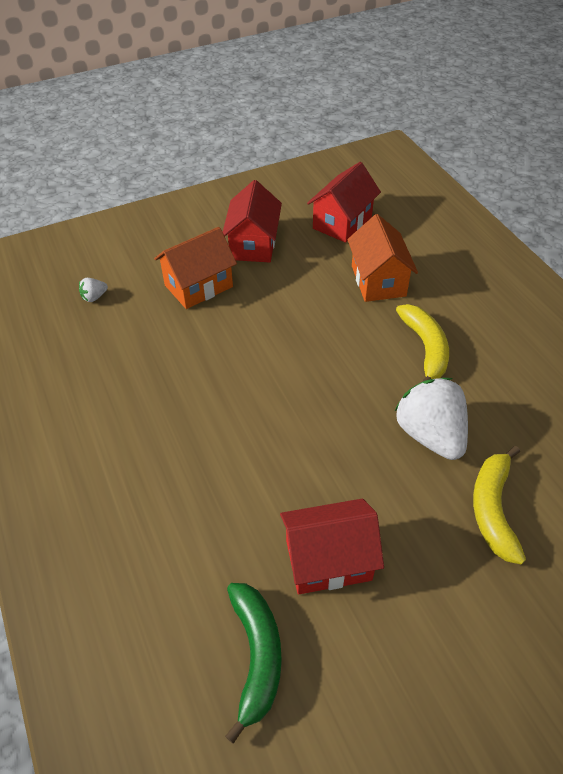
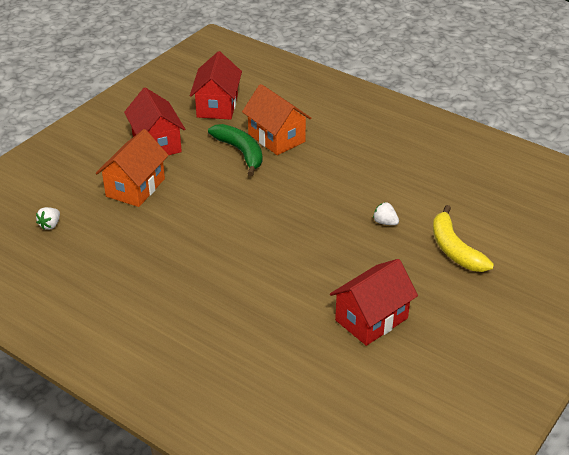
camera: 30 degrees left, 10 degrees down
green banana [225,583,282,744] -> green banana moved to [208,124,262,176]
white strawberry [395,378,468,460] -> white strawberry [373,202,399,225], size x0.42
yellow banana [396,304,449,382] -> none

